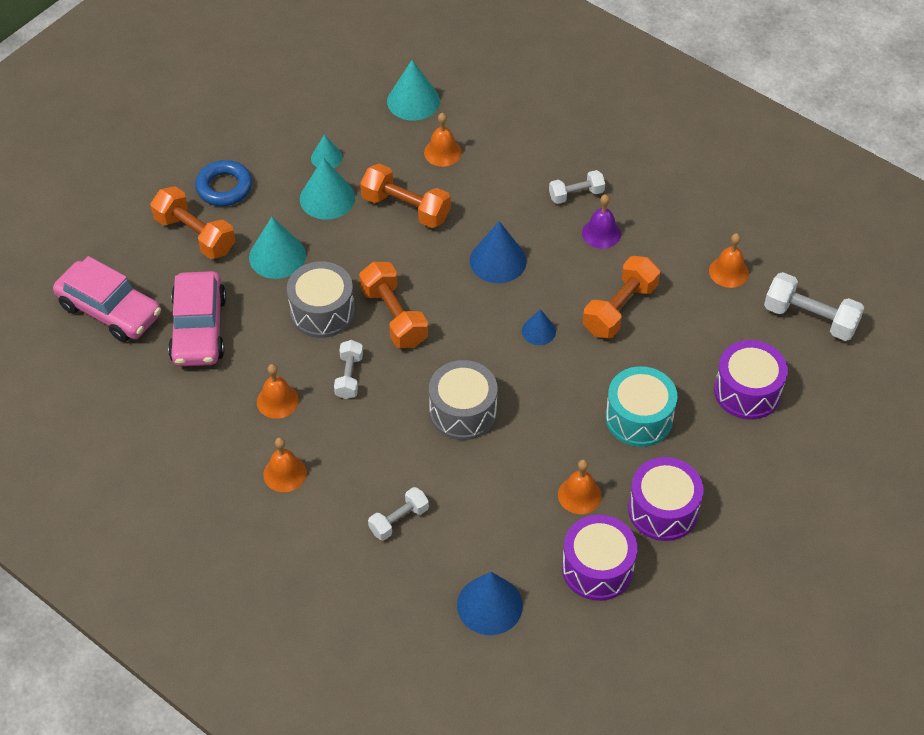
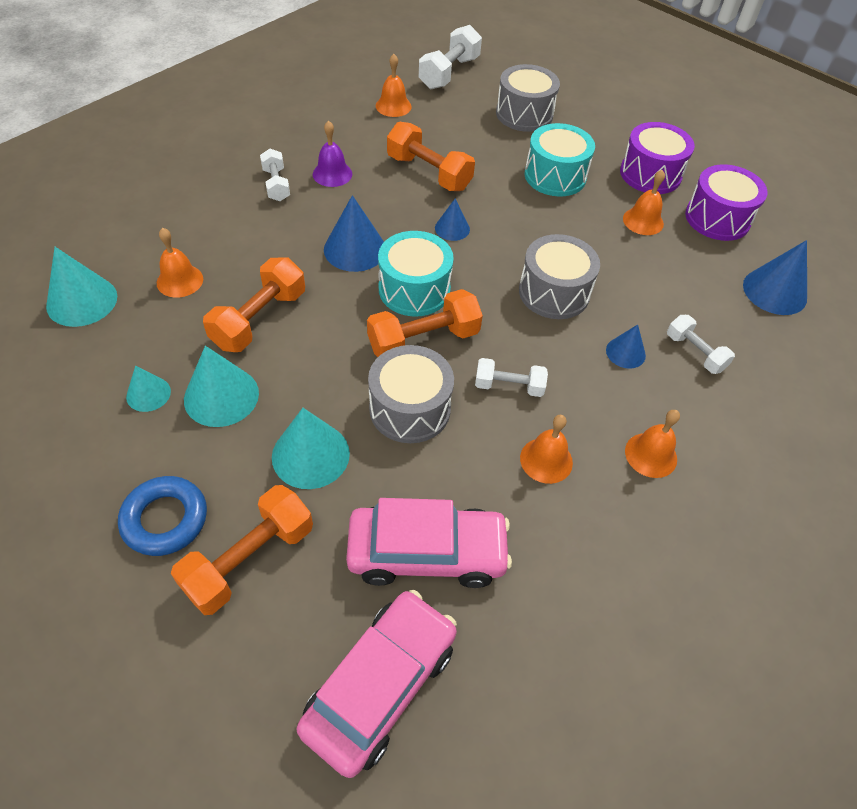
camera: 90 degrees left, 0 degrees up
purple drum [714,340,788,420] -> grey drum [496,64,560,132]
none -> turquoise drum [378,231,454,316]
none -> blue cone [606,325,646,369]

